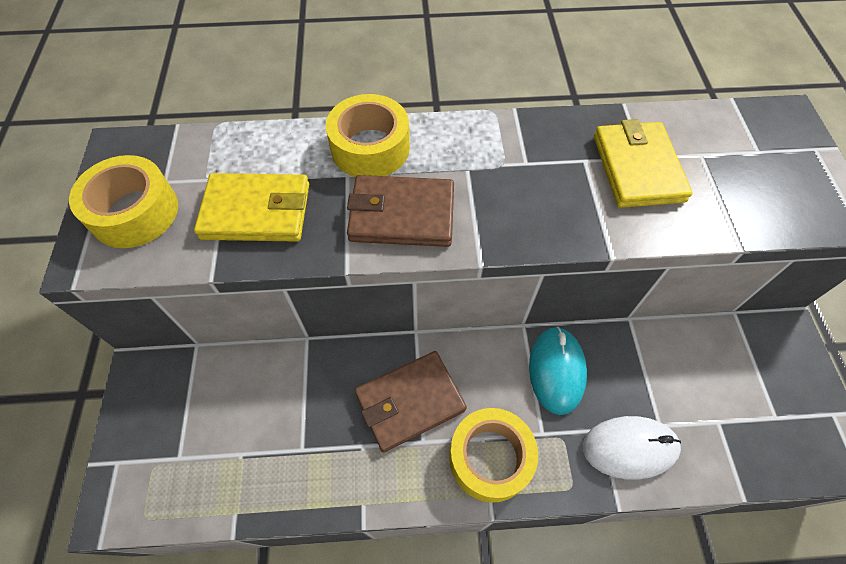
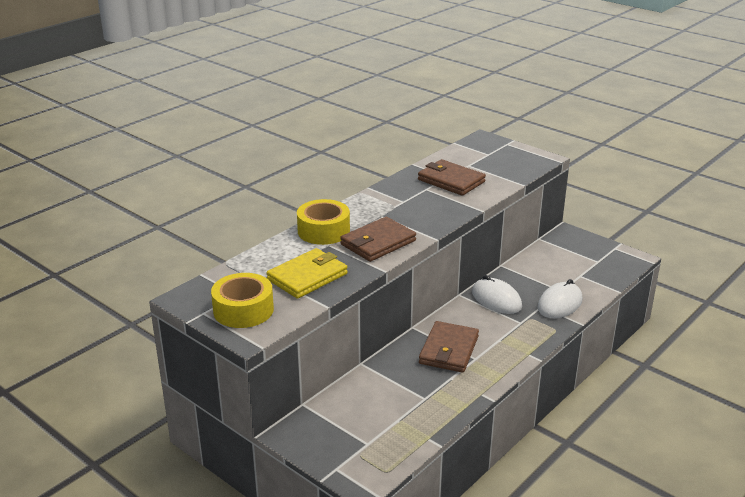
camera: 45 degrees left, 30 degrees down
yellow tape [449,408,538,503] -> none
turquoise mouse [529,327,587,415] -> white mouse [472,275,522,314]
yellow wallet [594,119,693,208] -> brown wallet [418,159,486,196]

